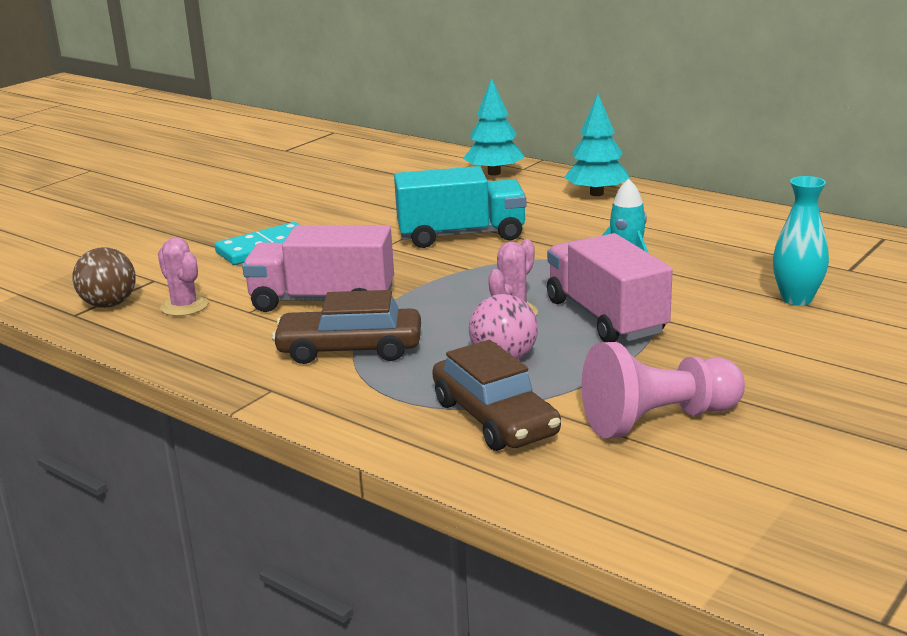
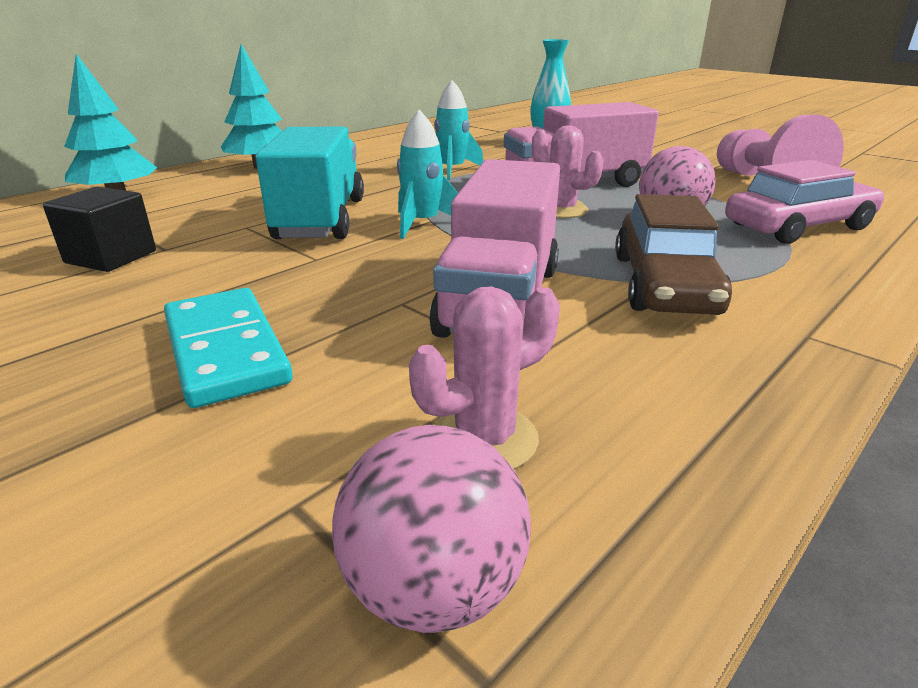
camera: 85 degrees left, 5 degrees up
brown ball [72,247,136,308] -> pink ball [332,425,531,633]
brown car [432,340,561,451] -> pink car [725,160,884,244]
none -> black cube [43,187,156,272]
none -> turquoise rocket [397,110,458,239]

